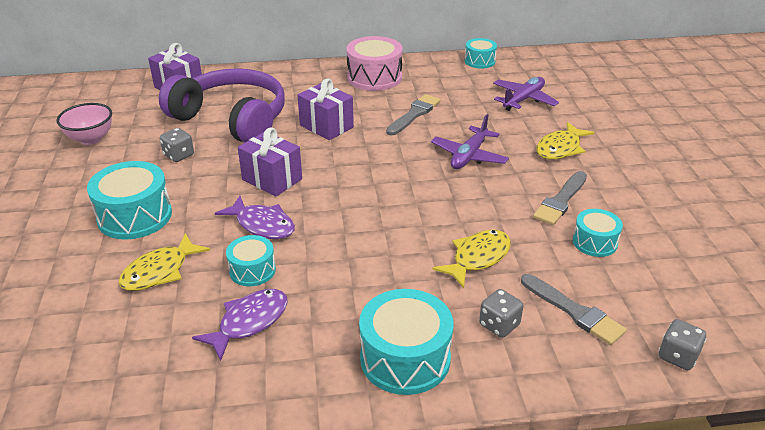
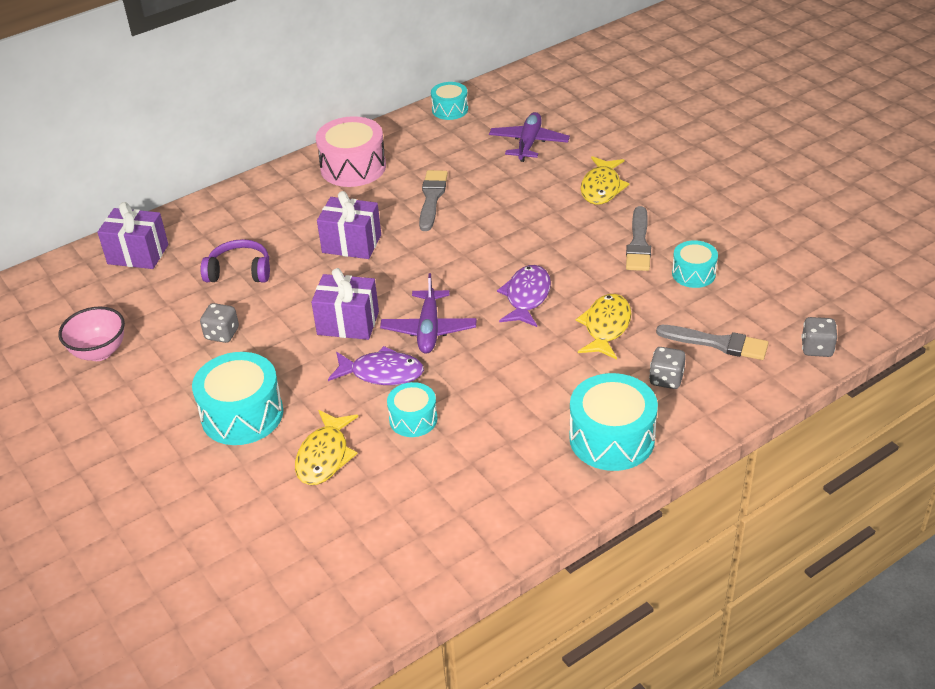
camera: 25 degrees left, 5 degrees up
purple headphones [159,68,285,143] -> purple headphones [201,239,270,282], size x0.48
purple fish [192,289,288,361] -> purple fish moved to [497,265,551,327]
purple plane [431,114,509,169] -> purple plane moved to [380,273,477,354]

